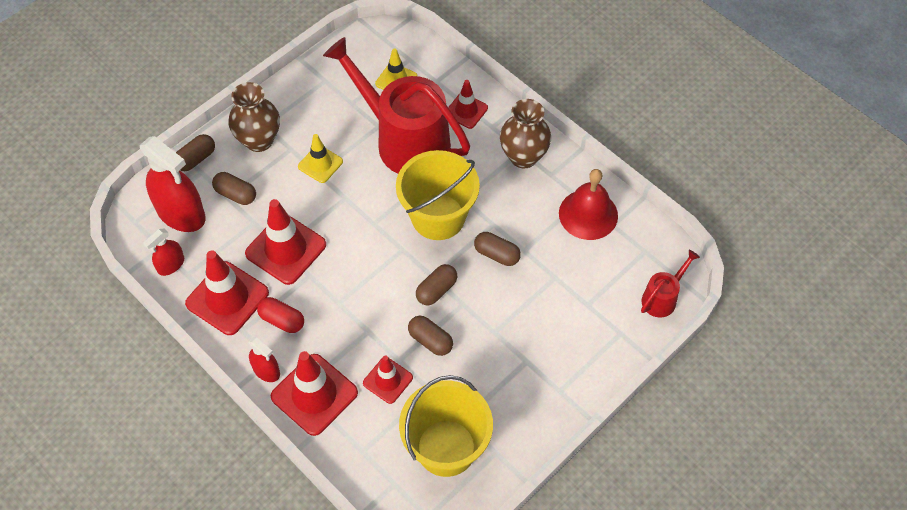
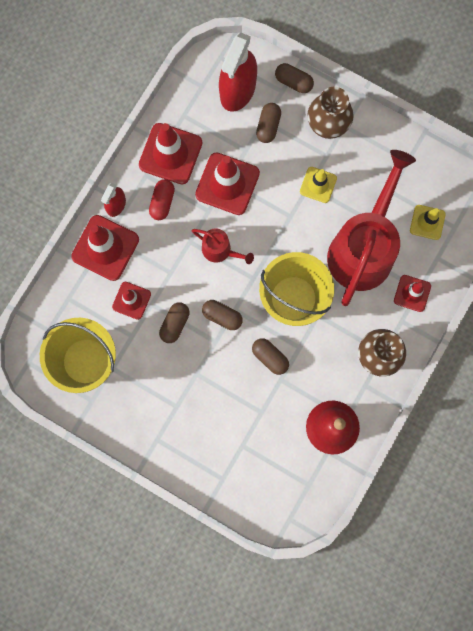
camera: 75 degrees right, 20 degrees up
red spray bottle [143,228,184,276] -> none
brown capsule [474,232,521,266] -> brown capsule turned 60 degrees counterclockwise [252,338,289,375]
red watering can [641,250,700,317] -> red watering can moved to [192,228,254,264]

